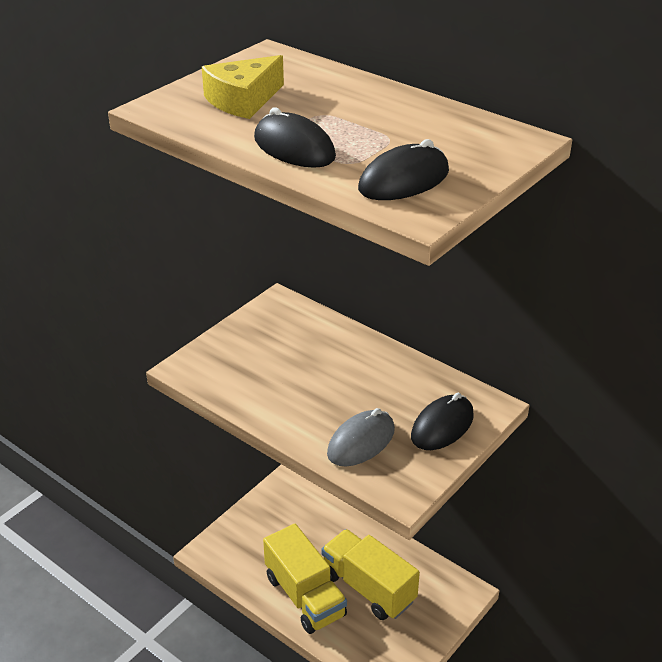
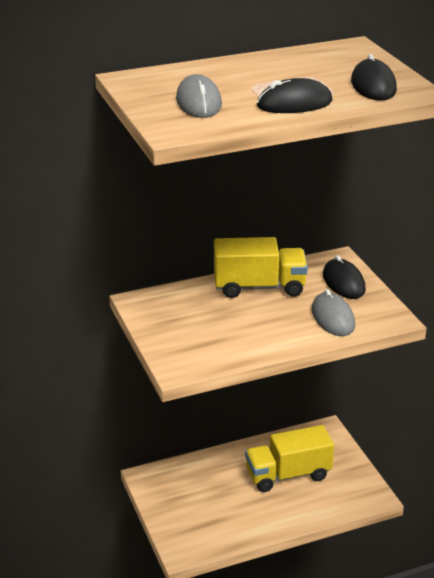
camera: 60 degrees left, 5 degrees down
yellow cheese [202,55,284,119] -> grey mouse [176,74,222,118]
yellow truck [263,524,347,634] -> yellow truck moved to [214,237,308,298]

